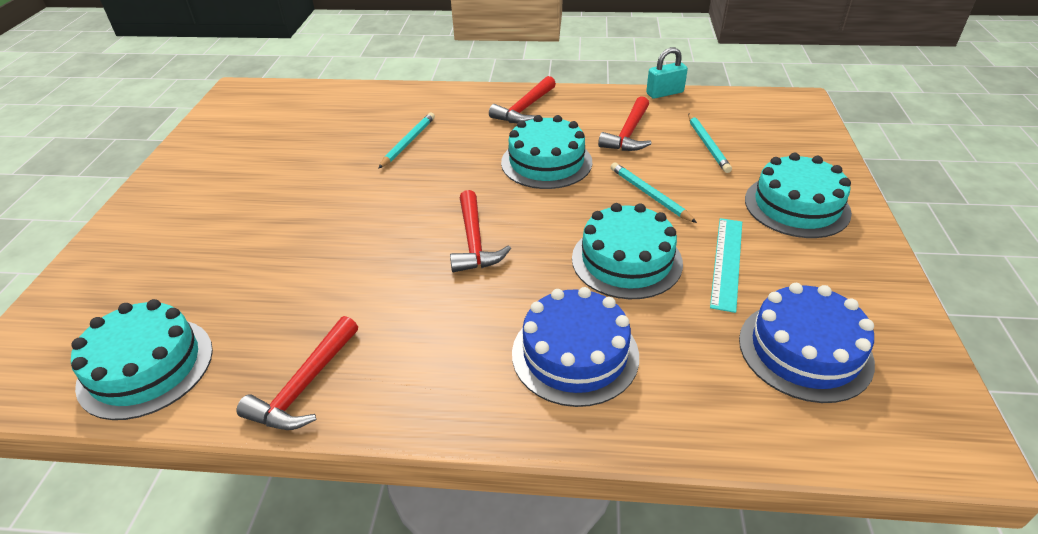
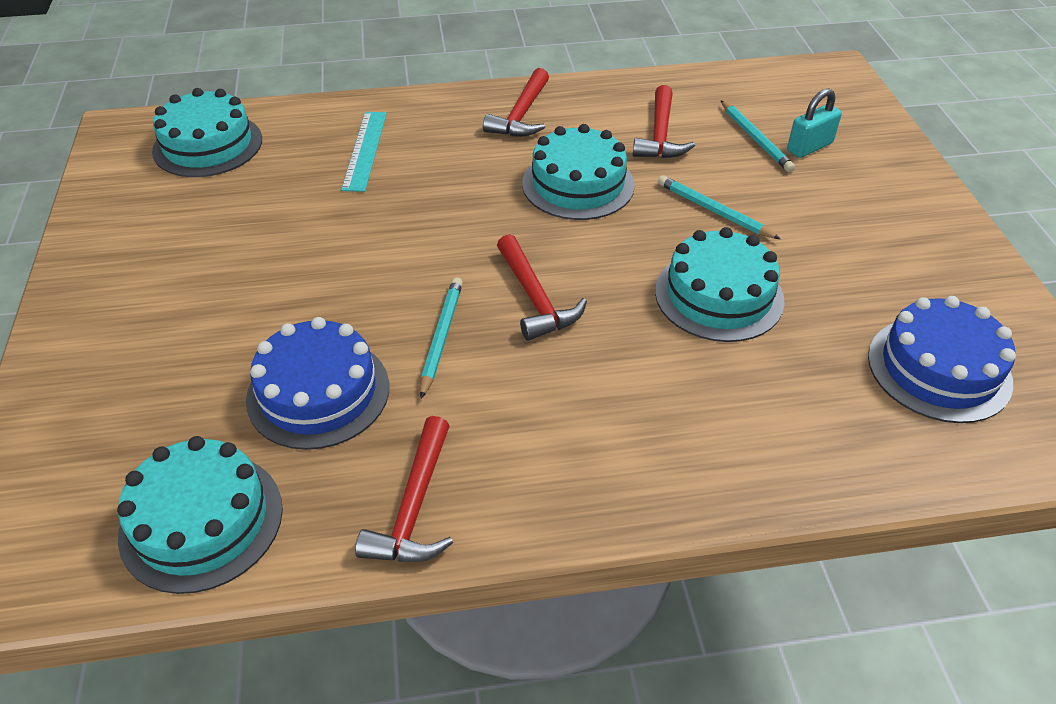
camera: 15 degrees left, 5 degrees up
turquoise pencil [378,112,435,169] -> turquoise pencil moved to [420,277,463,399]
blue cake [512,287,639,407] -> blue cake moved to [246,317,389,450]
turquoise padlock [646,47,688,99] -> turquoise padlock moved to [787,88,842,158]
turquoise ruler [710,218,742,313] -> turquoise ruler moved to [341,112,387,192]
turquoise cake [745,153,852,238] -> turquoise cake moved to [152,88,262,177]

